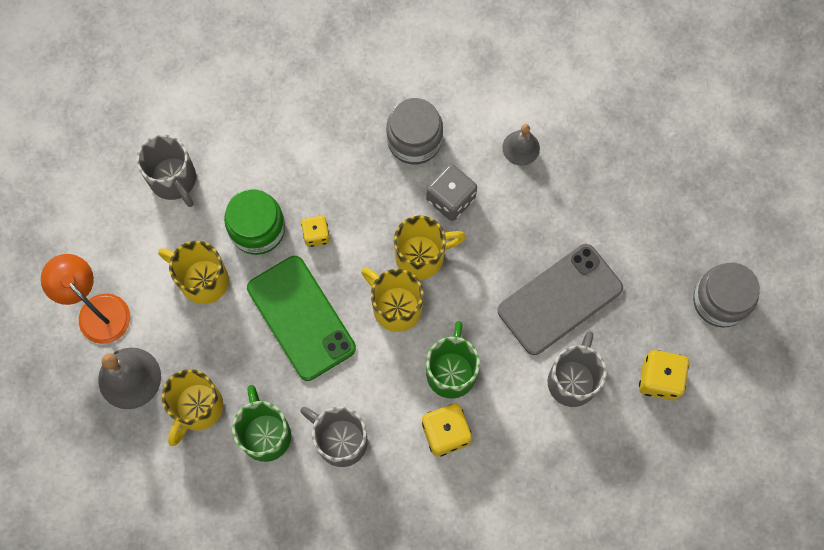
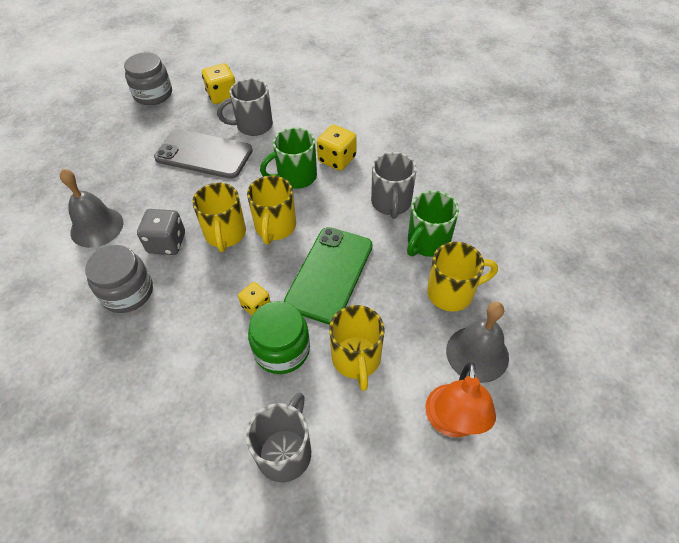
camera: 125 degrees left, 20 degrees down
yellow mug [394,215,466,280] -> yellow mug turned 135 degrees counterclockwise [192,183,246,252]
grey bell [502,124,540,166] -> grey bell [60,169,123,248], size x1.59

